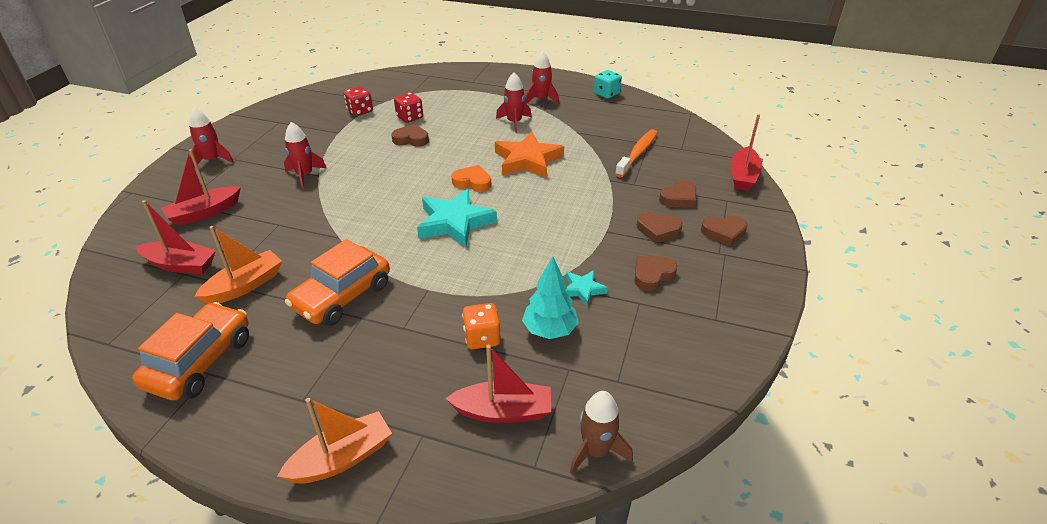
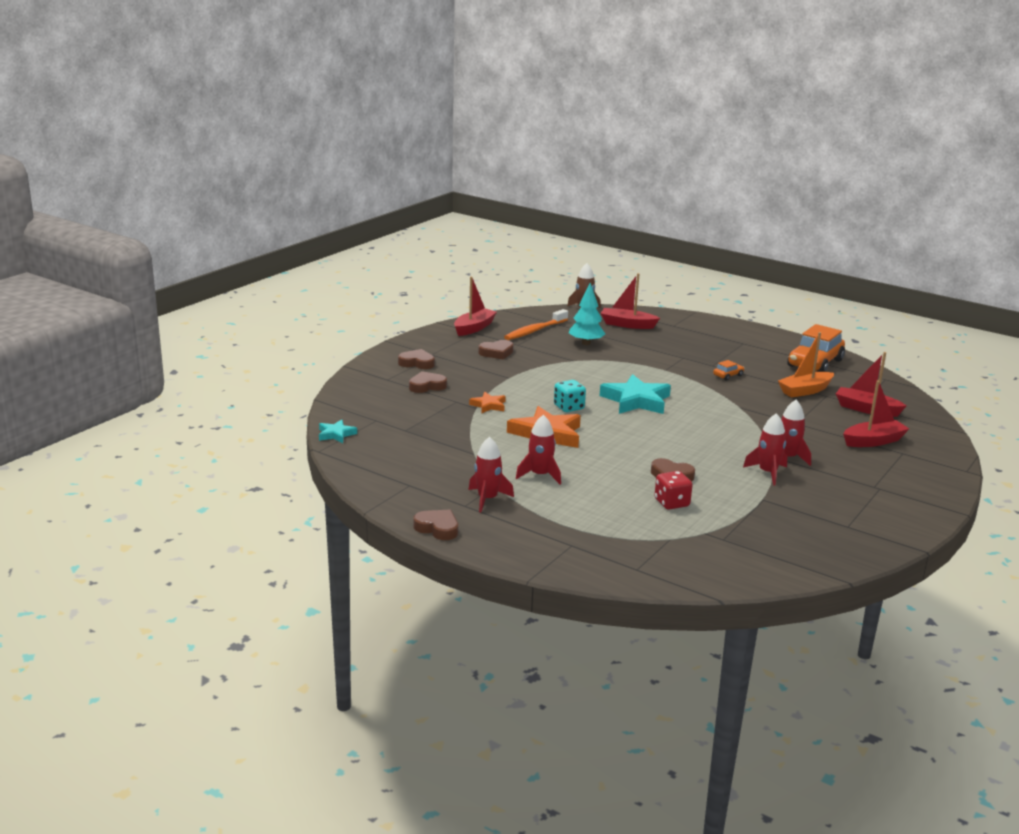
camera: 165 degrees left, 15 degrees down
red rocket [189,108,234,168] -> red rocket moved to [743,413,787,485]
orange boat [277,398,392,484] -> none
orange car [285,239,390,326] -> orange car [713,360,744,380], size x0.43
red dice [344,86,373,116] -> none
orange heart [451,165,491,192] -> none
orange dice [462,303,501,349] -> none
turquoise star [565,270,608,306] -> turquoise star moved to [319,420,357,443]
turquoise dice [594,70,622,99] -> turquoise dice moved to [554,380,586,412]
orange toothbrush [615,129,658,177] -> orange toothbrush moved to [504,309,568,340]
brown heart [637,212,683,243] -> brown heart moved to [413,510,458,540]
red boat [731,114,762,191] -> red boat moved to [454,277,497,336]
none -> orange star [469,392,506,413]

